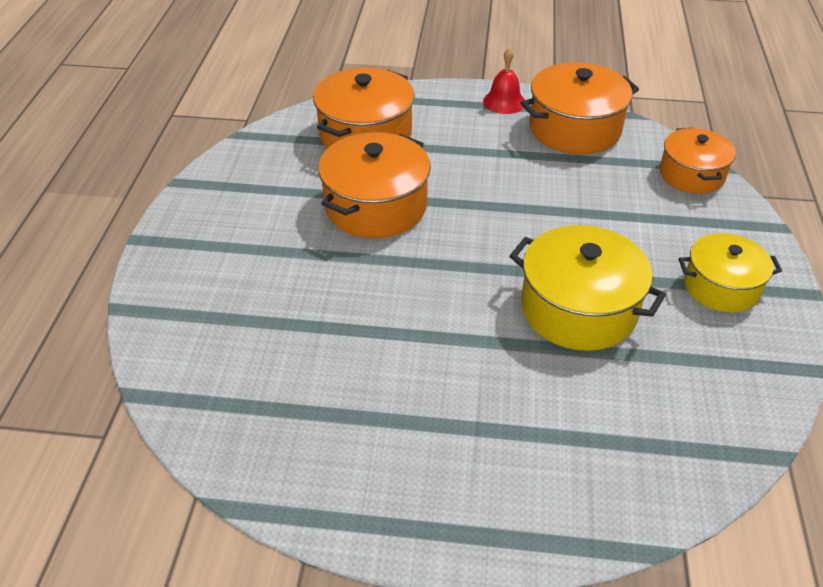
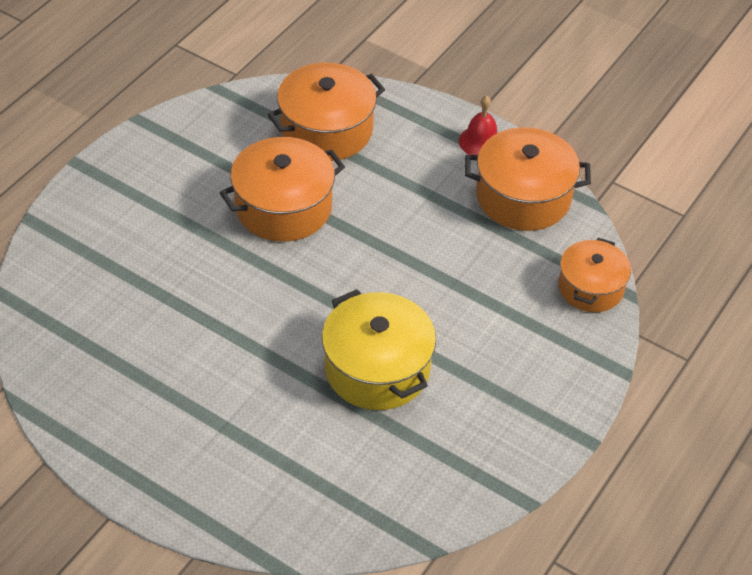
camera: 25 degrees right, 5 degrees up
yellow pot [679,233,782,313] -> none

